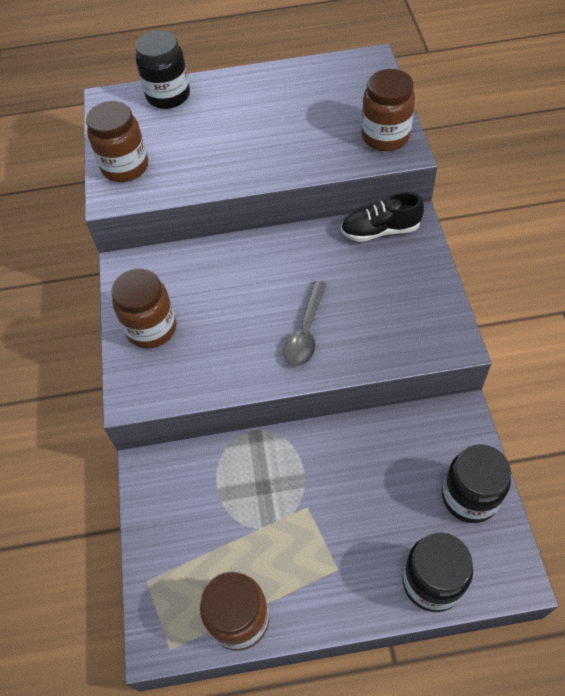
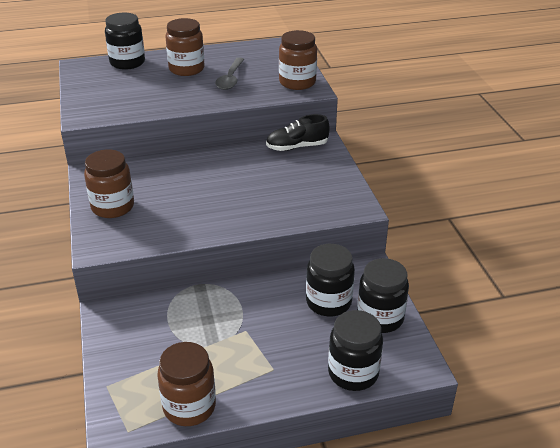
camera: 10 degrees left, 20 degrees down
brown jar [86,101,148,182] -> brown jar moved to [166,18,205,76]
grey spoon [283,281,327,366] -> grey spoon moved to [215,58,244,90]
none -> black jar [306,244,355,316]

